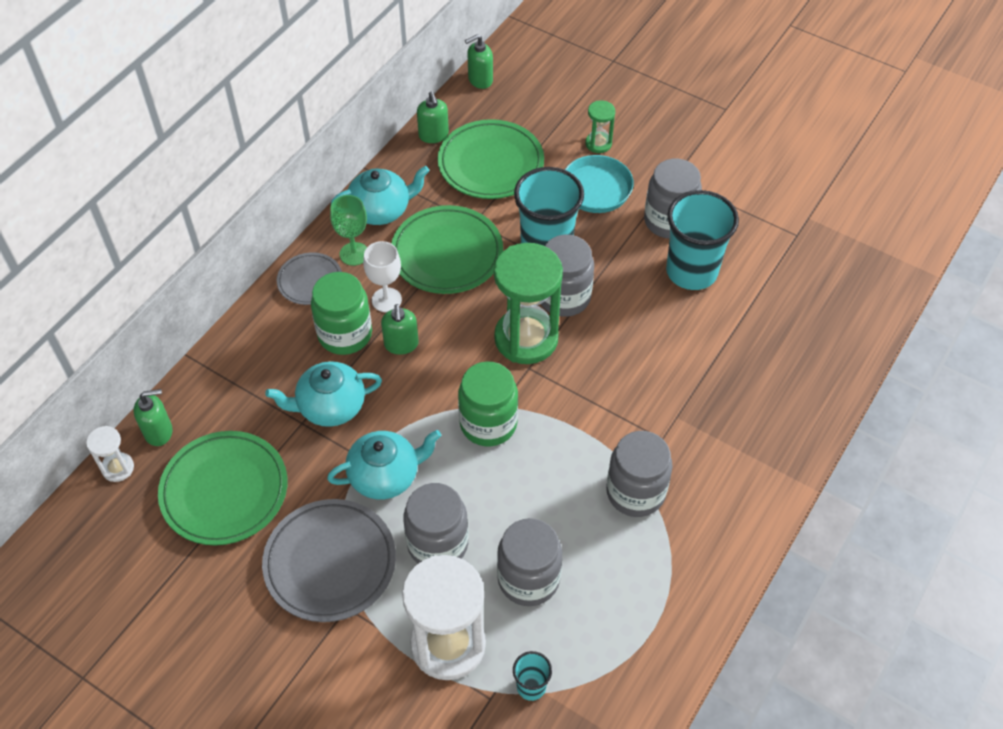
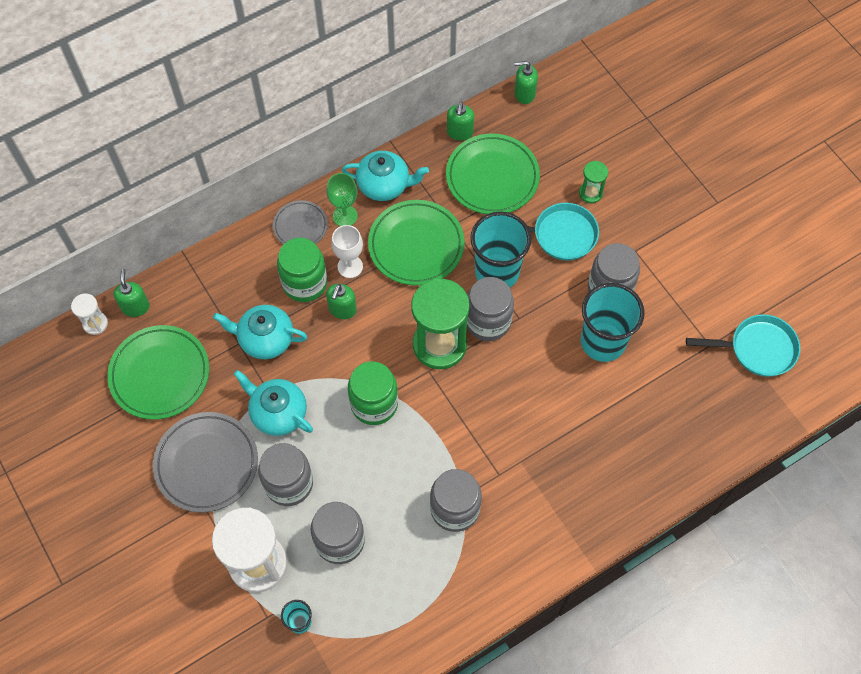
camera: 25 degrees right, 10 degrees up
green soap dispenser [133,389,173,446] -> green soap dispenser turned 105 degrees counterclockwise [113,269,150,317]
turquoise teapot [327,430,441,500] -> turquoise teapot turned 150 degrees counterclockwise [234,370,313,436]
none -> turquoise pan [686,314,800,377]

